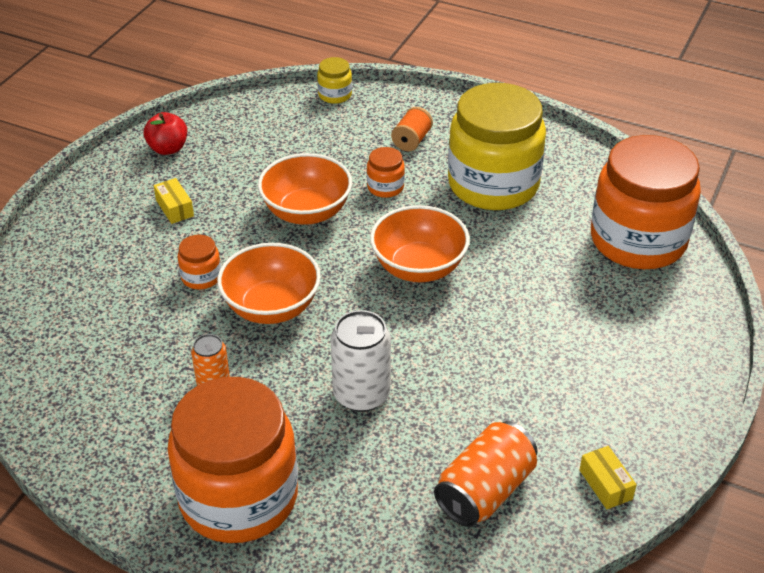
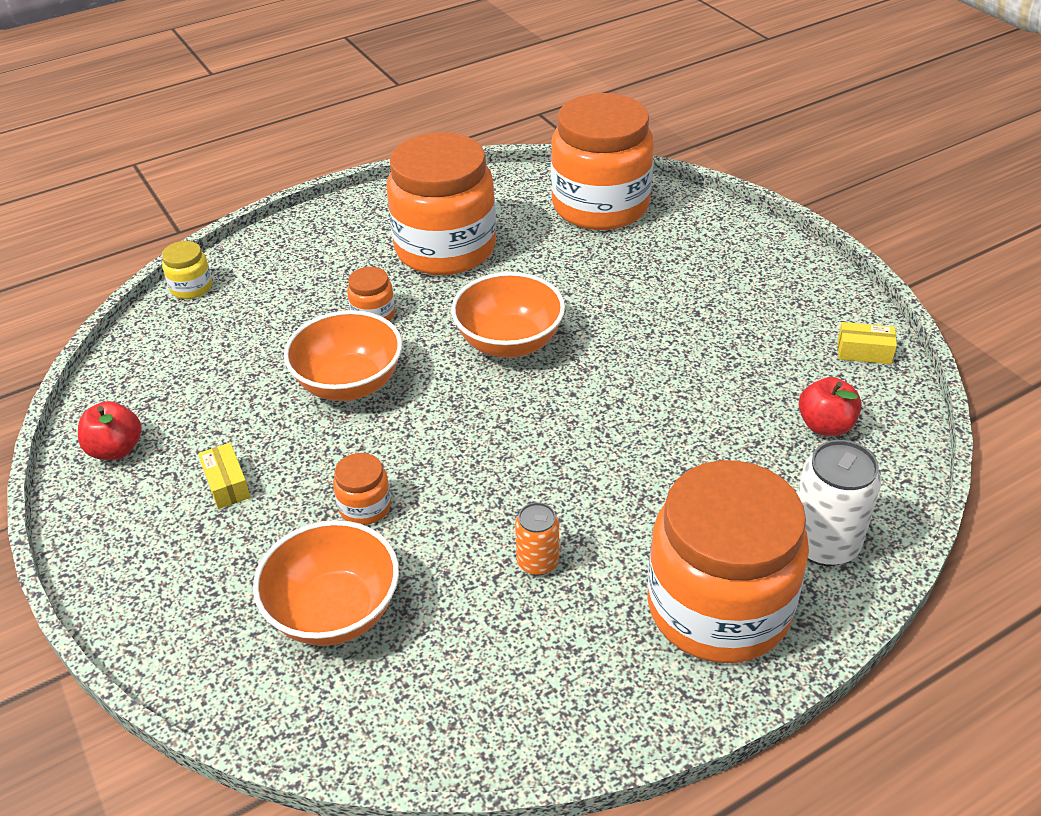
camera: 55 degrees left, 0 degrees up
yellow box [154,178,194,224] -> yellow box turned 60 degrees clockwise [198,443,251,509]
orange bowl [217,243,321,324] -> orange bowl moved to [253,520,399,646]
white can [331,310,391,412] -> white can moved to [797,440,881,566]
orange spool [391,107,433,151] -> none
orange can [434,421,538,527] -> red apple [798,377,862,436]
yellow jar [448,83,546,210] -> orange jar [386,132,496,275]

